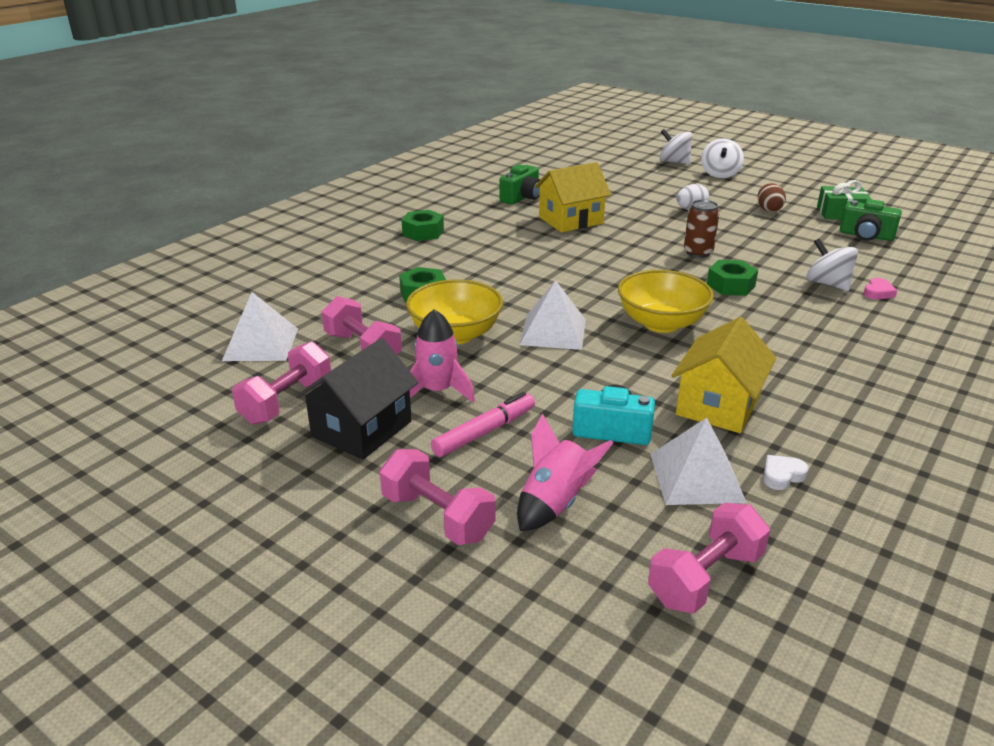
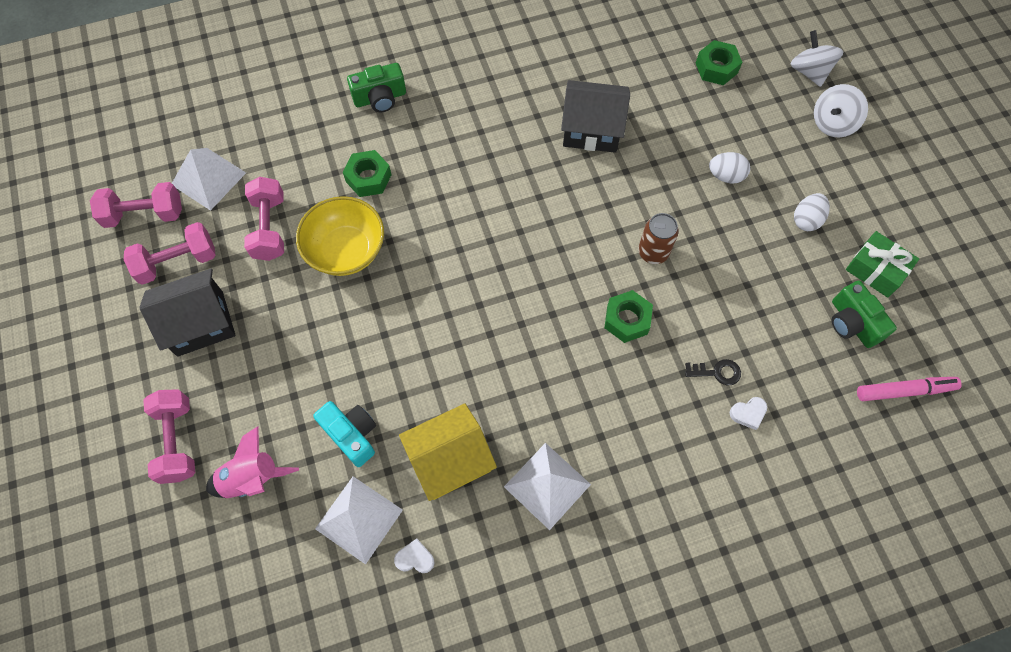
camera: 35 degrees right, 35 degrees up
green nut [402,210,444,241] -> green nut moved to [696,40,742,85]
pink rocket [410,309,475,403] -> none
pink marker [431,392,535,457] -> pink marker moved to [857,377,961,401]
green camera [499,164,540,205] -> green camera moved to [347,63,406,112]
white pyramid [520,280,586,350] -> white pyramid moved to [504,443,591,530]
yellow house [535,162,611,233] -> black house [561,80,630,153]
yellow bowl [618,270,714,333] -> none
pink dumbbell [648,503,770,614] -> pink dumbbell moved to [90,182,182,228]
brown egg [757,183,786,212] -> white egg [794,193,830,231]
white spinning top [806,238,858,291] -> black key [685,359,741,385]
pink heart [863,278,897,300] -> white heart [730,397,767,430]

